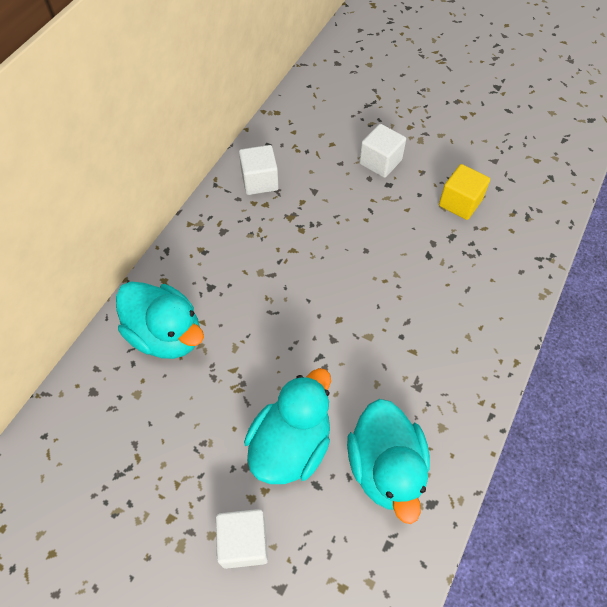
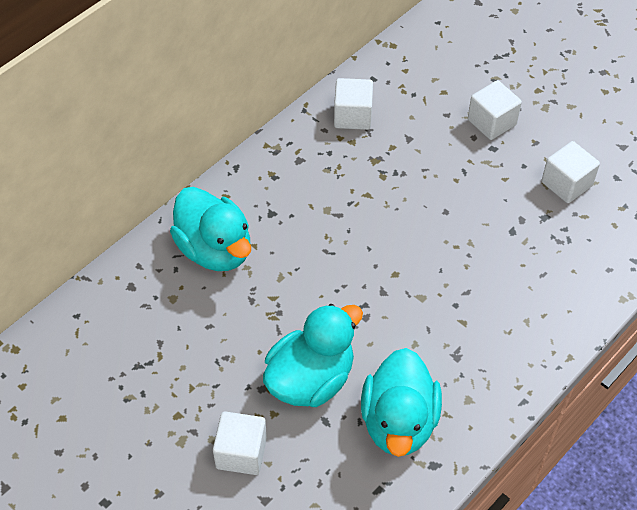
camera: 15 degrees right, 5 degrees down
yellow cube [439,164,490,220] -> white cube [542,141,600,203]

